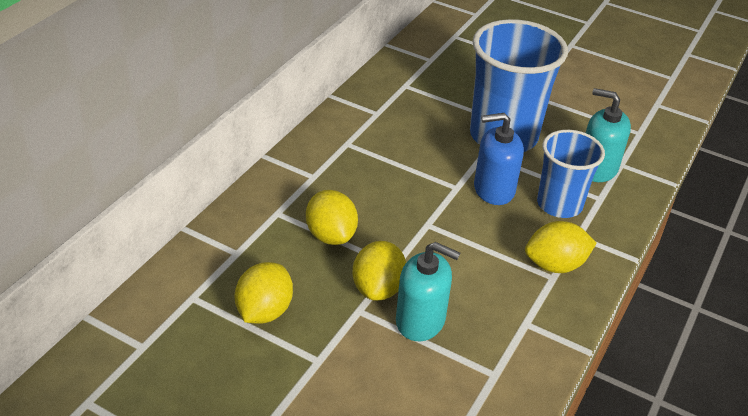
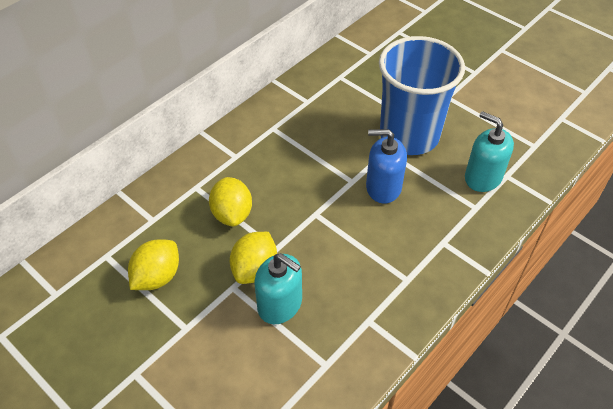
camera: 15 degrees right, 10 degrees up
yellow lemon [525,221,596,273] -> none
blue cup [537,130,605,218] -> none

